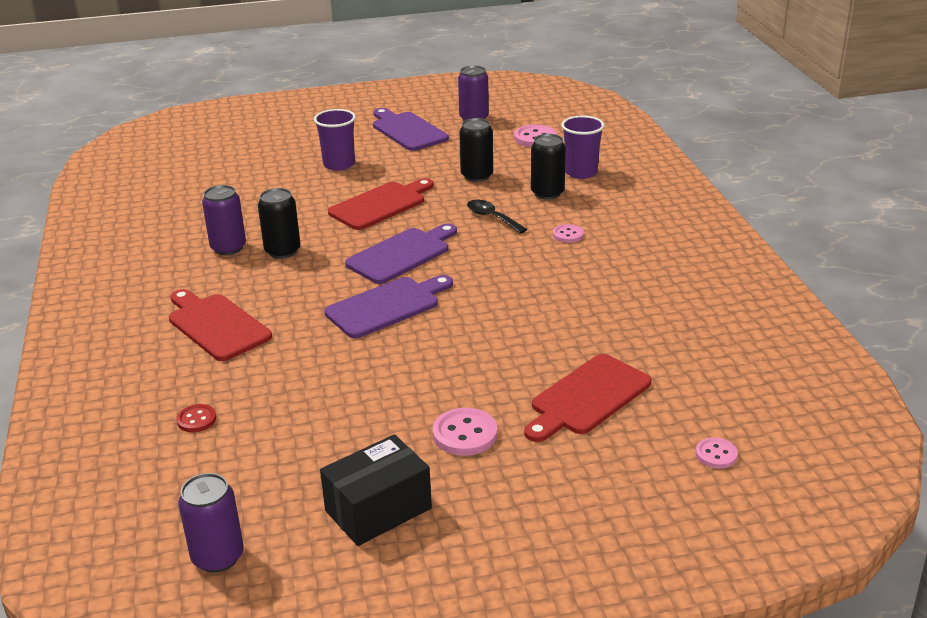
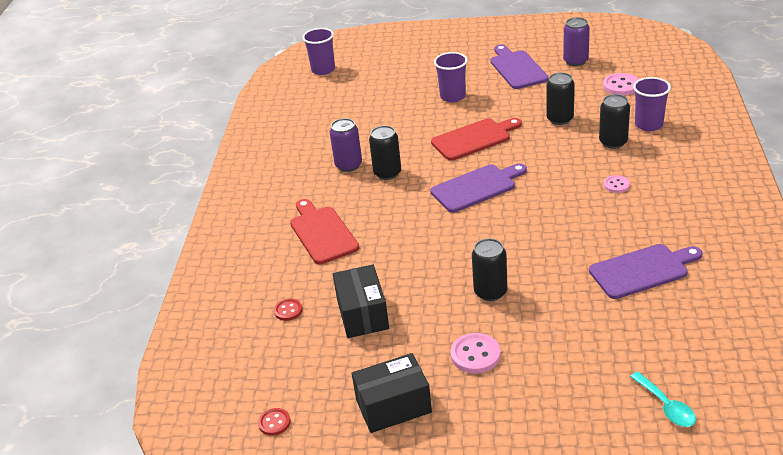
camera: 20 degrees right, 5 degrees up
purple can [178,473,244,573] -> red button [258,408,291,436]
purple cutting board [324,275,453,338] -> purple cutting board moved to [589,244,703,299]
black spoon [467,199,527,234] -> none
red cutting board [524,354,652,442] -> none
pink button [696,437,738,469] -> turquoise spoon [630,372,696,427]
none -> purple cup [302,28,335,75]
none -> black box [333,265,389,338]
none -> black can [472,238,507,301]

